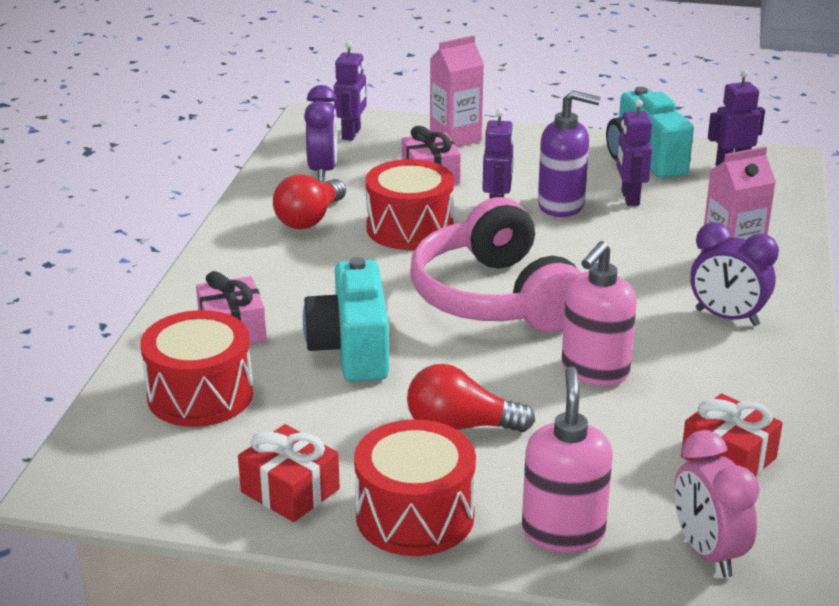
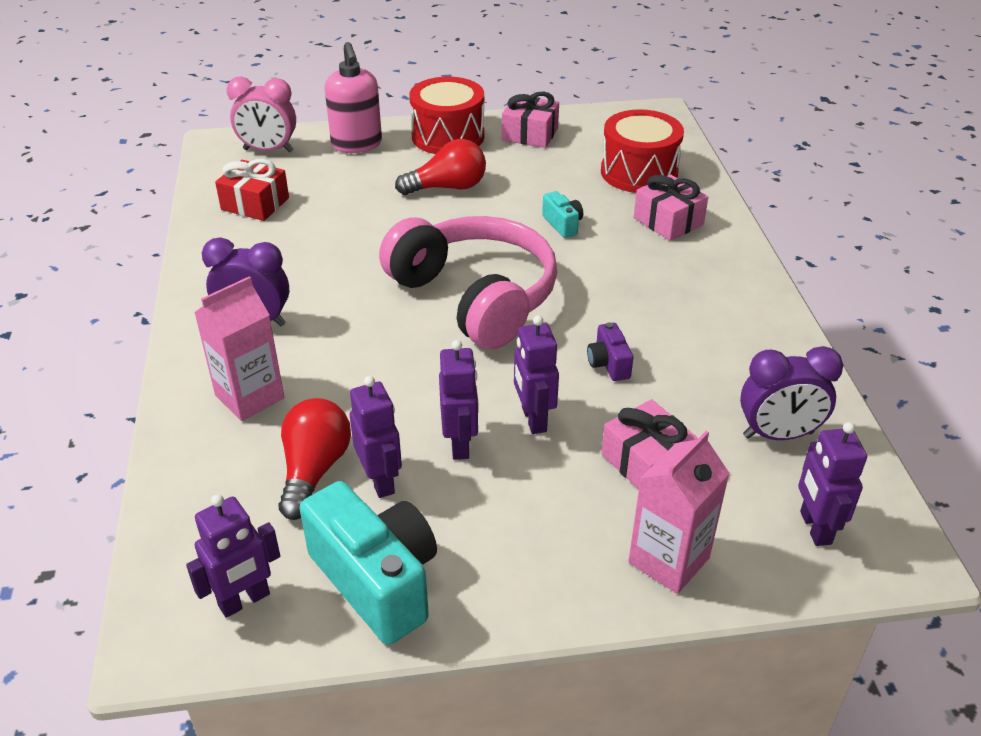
camera: 160 degrees right, 10 degrees up
red gift [238,424,340,522] -> pink gift [502,91,559,148]
red light bulb [273,174,346,229] -> red light bulb moved to [278,398,351,520]
turquoise camera [303,257,389,382] -> turquoise camera [542,191,583,238], size x0.46
purple clock [304,85,337,182] -> purple clock turned 75 degrees counterclockwise [740,346,843,440]
red drum [365,159,454,250] -> purple camera [587,322,633,381]
purple soap dispenser [538,90,601,217] -> purple robot [439,340,479,460]
pink soap dispenser [561,241,637,386] -> none
pink clock [674,430,760,578] -> pink clock turned 135 degrees clockwise [227,76,296,152]

